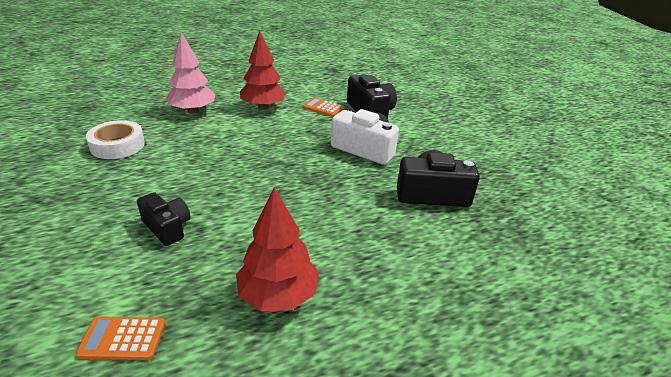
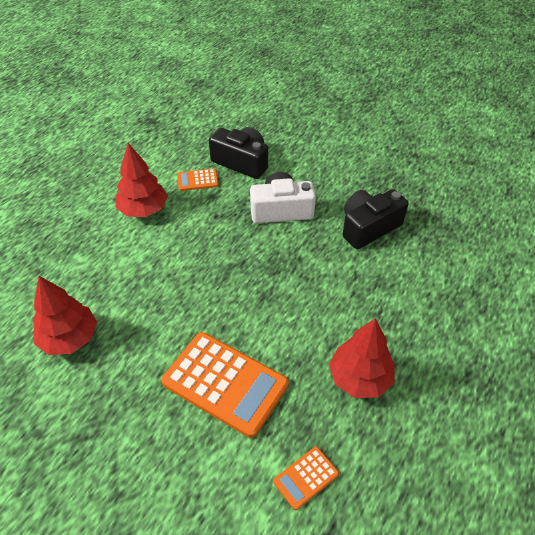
camera: 35 degrees left, 15 degrees up
white tape [86,120,145,159] -> red tree [32,276,97,355]
black camera [137,192,191,246] -> orange calculator [161,332,289,438]
pink tree [166,32,215,113] -> none

